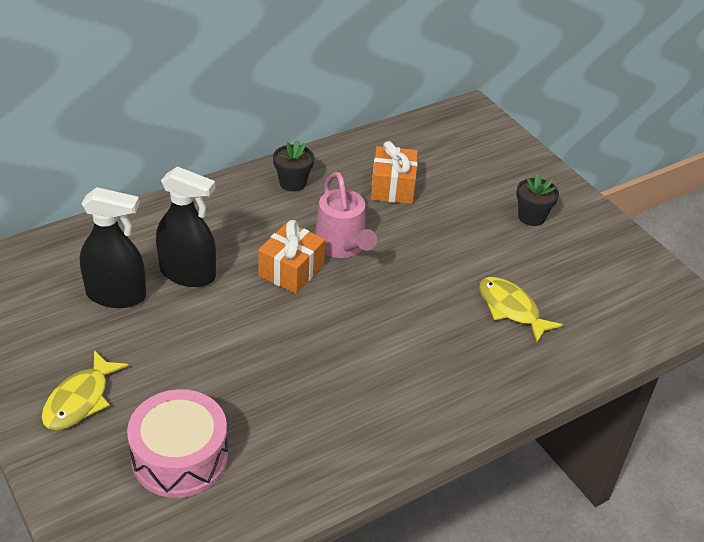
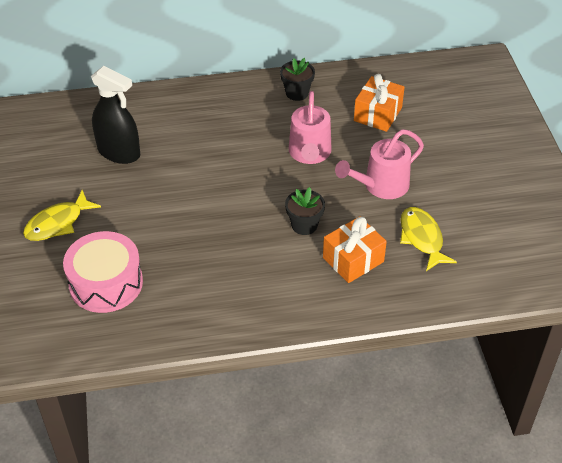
camera: 25 degrees right, 5 degrees up
black spray bottle [156,166,216,287] -> none
orange gift [258,220,325,294] -> orange gift moved to [323,216,387,283]
black flower pot [516,173,559,226] -> black flower pot moved to [285,187,325,235]
none -> pink watering can [335,129,424,199]

